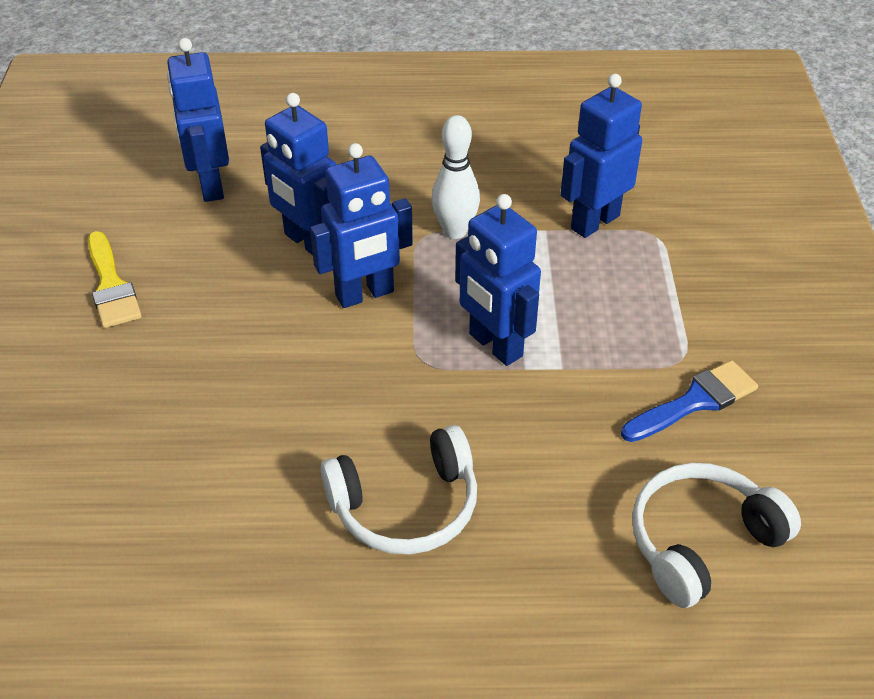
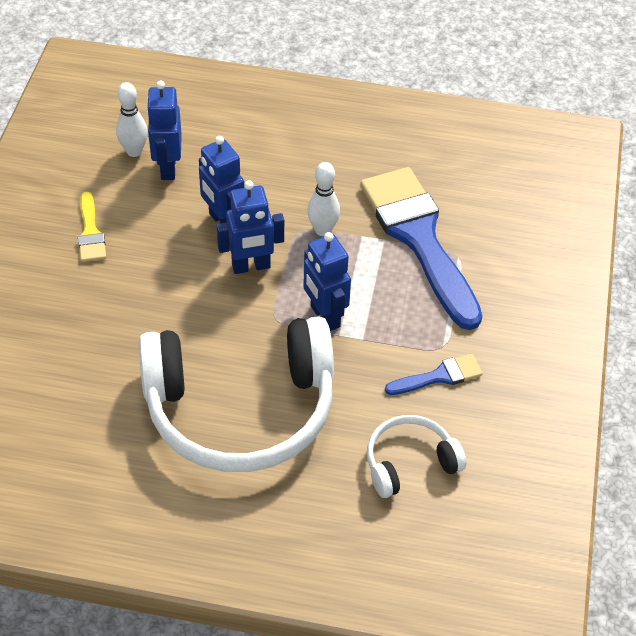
camera: 10 degrees right, 5 degrees up
white headphones [320,425,477,554] -> white headphones [139,316,334,472], size x2.12
blue robot [560,74,642,238] -> blue brush [360,167,482,330]
none -> white bowling pin [116,82,148,157]

